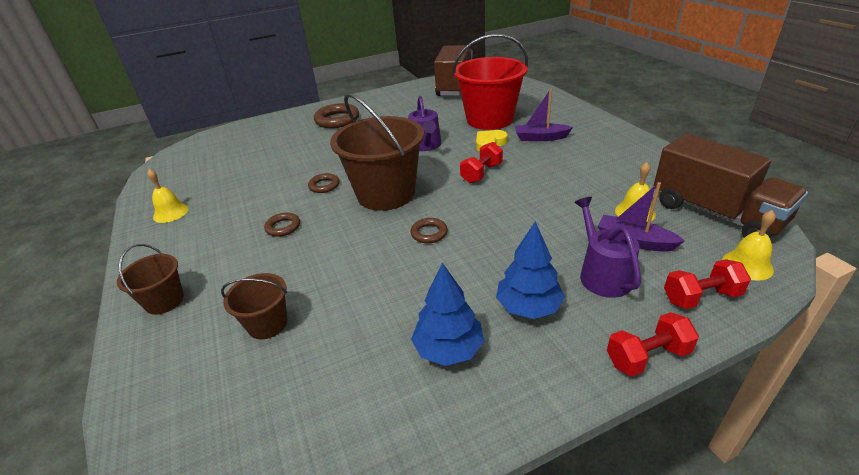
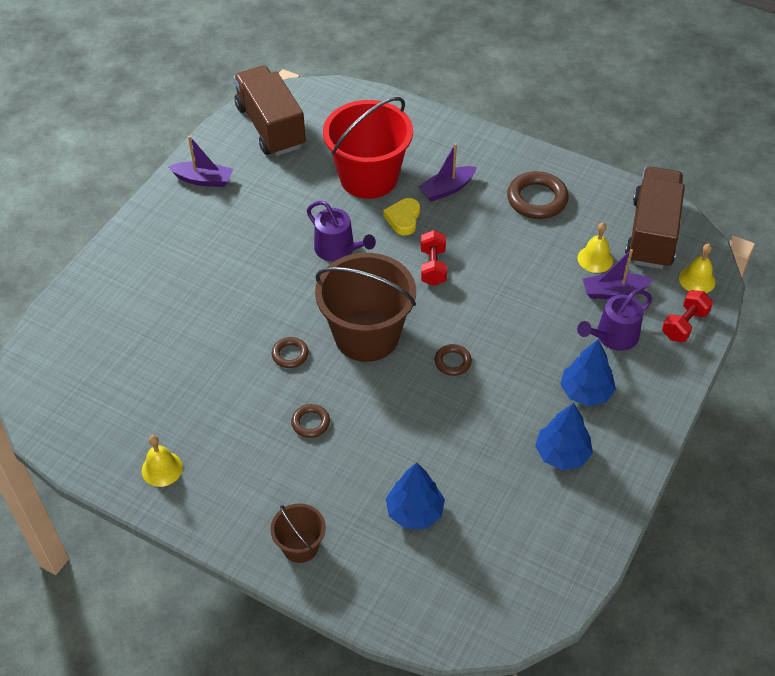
camera: 40 degrees left, 15 degrees up
brown bucket [221,273,287,339] -> blue tree [386,462,445,529]
brown ring [314,103,359,128] -> brown ring moved to [507,171,569,219]
purple watering can [574,197,641,298] -> purple watering can turned 75 degrees counterclockwise [577,289,652,351]
red dumbbell [607,312,699,377] -> none
brown truck [653,134,808,238] -> brown truck turned 90 degrees counterclockwise [625,167,685,269]
none -> purple boat [169,136,233,187]

